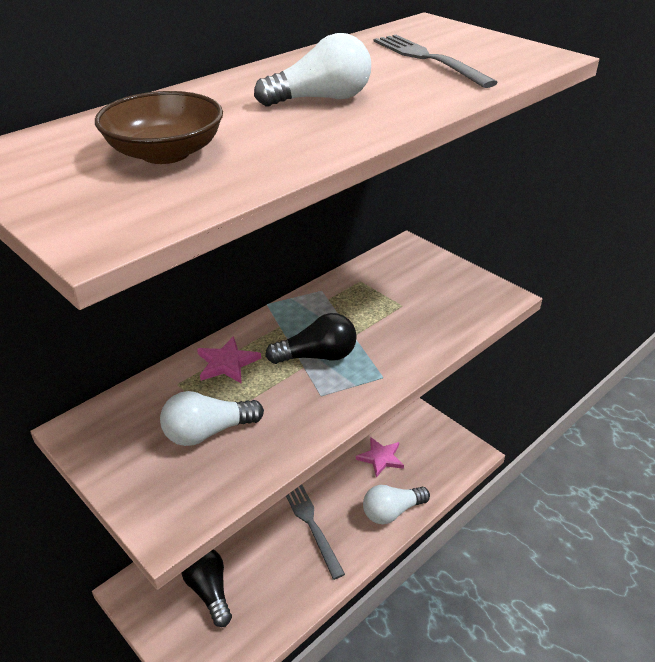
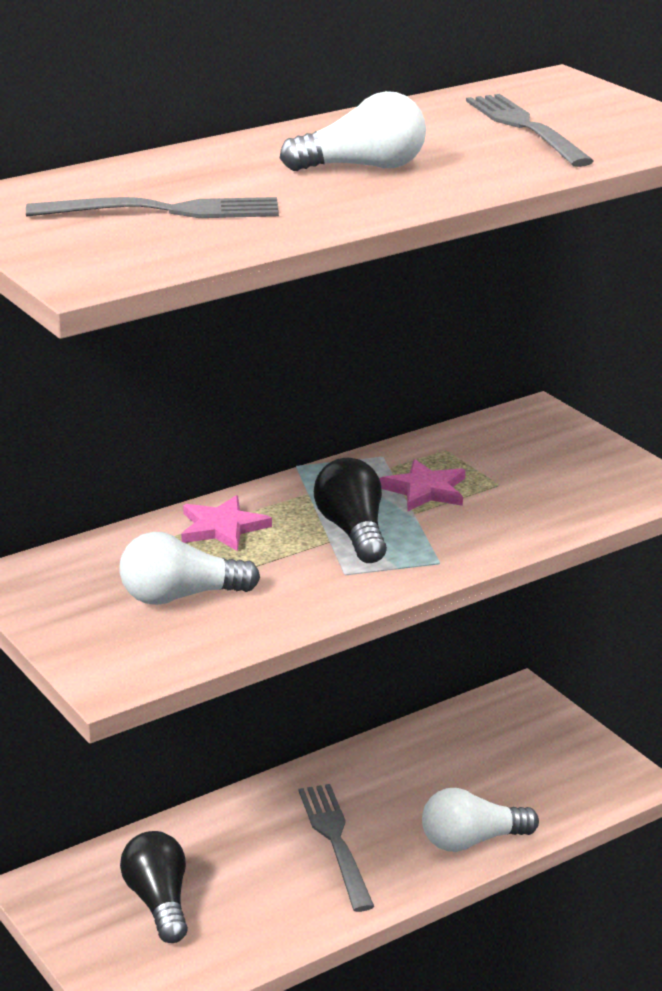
camera: 10 degrees right, 10 degrees down
brown bowl [95,91,223,164] -> grey fork [26,197,279,218]
black light bulb [265,313,357,364] -> black light bulb turned 105 degrees counterclockwise [314,458,387,563]
pink star [356,437,404,478] -> pink star moved to [379,459,465,511]

